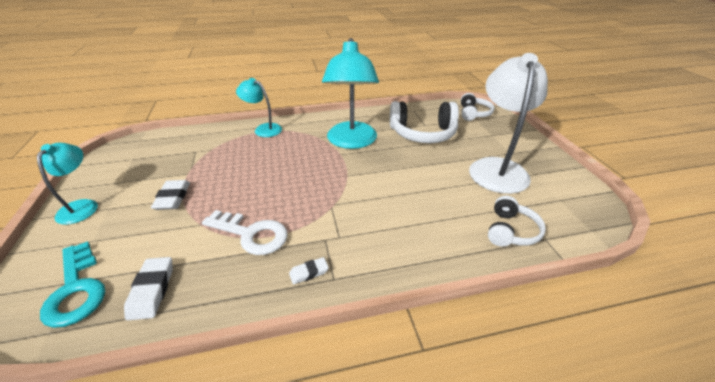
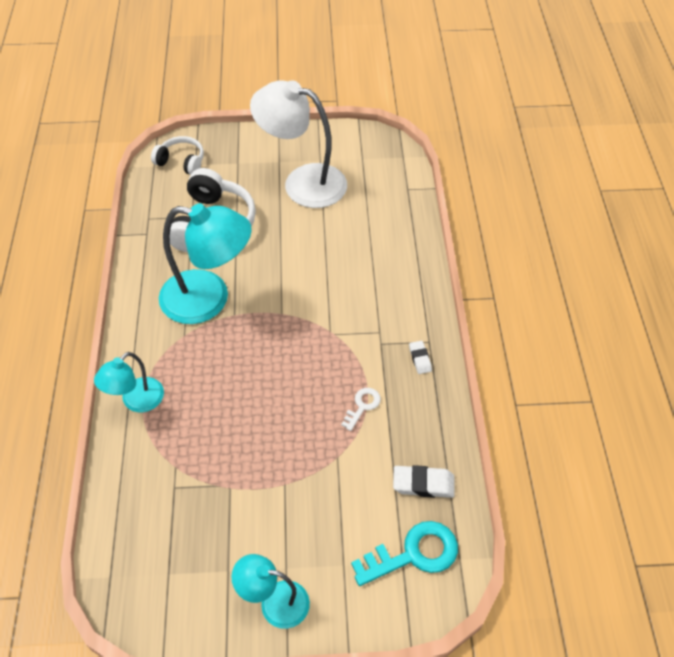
camera: 80 degrees left, 15 degrees up
white eraser [151,180,190,210] -> none
white key [202,210,288,255] -> white key [341,388,381,431], size x0.54
white headphones [488,196,546,247] -> none

